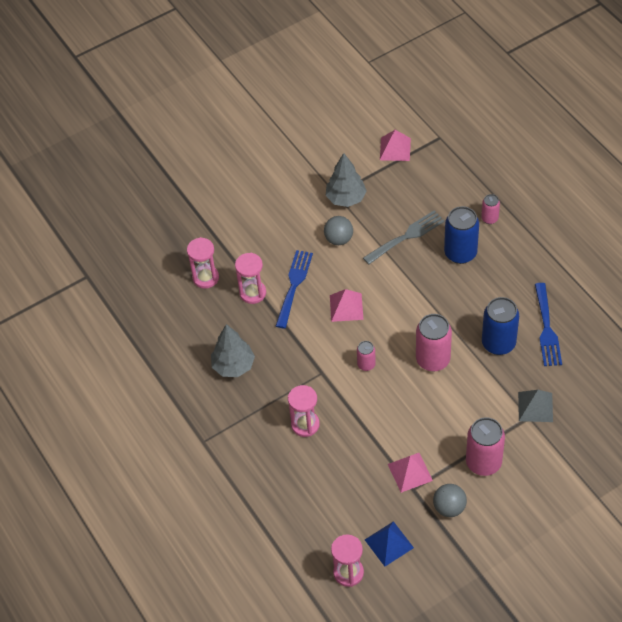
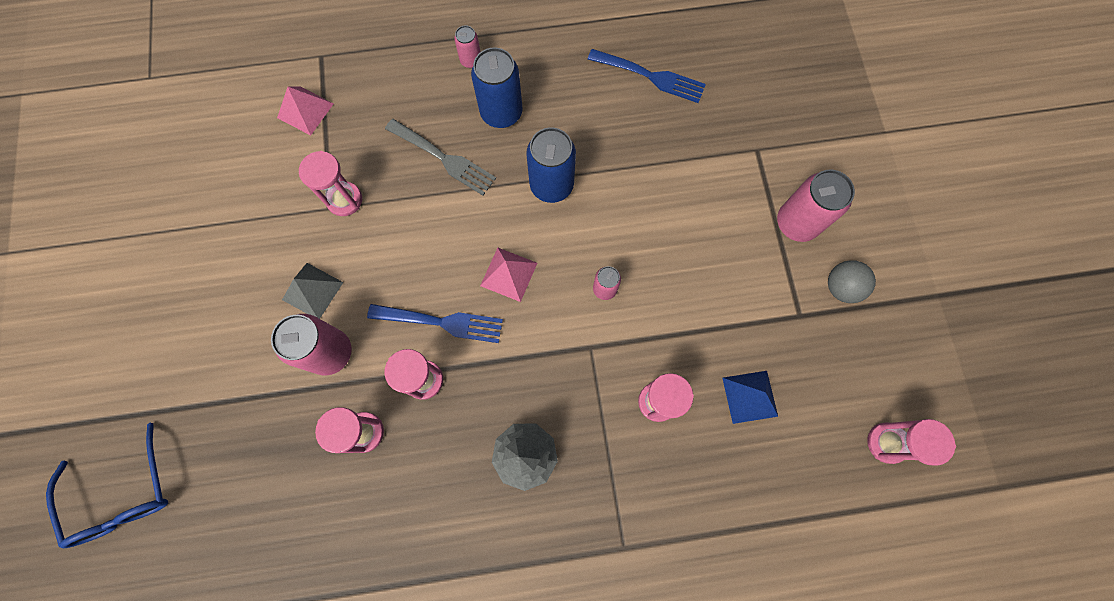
camera: 70 degrees left, 20 degrees up
blue fork [276,250,313,328] -> blue fork turned 150 degrees clockwise [367,304,503,343]
grey ball [324,216,353,245] -> none
grey tree [326,153,367,207] -> pink hourglass [299,151,362,216]
grey fork [363,211,445,265] -> grey fork turned 135 degrees clockwise [385,119,496,196]
blue pyramid [365,521,414,566] -> blue pyramid moved to [722,371,778,424]
pink pyramid [388,453,433,493] -> none
pink can [416,314,452,372] -> pink can moved to [271,314,352,375]
blue can [482,297,519,355] -> blue can moved to [526,127,576,203]
grey pyramid [518,390,553,422] -> grey pyramid moved to [282,263,343,319]
none -> blue glasses [46,423,168,548]

